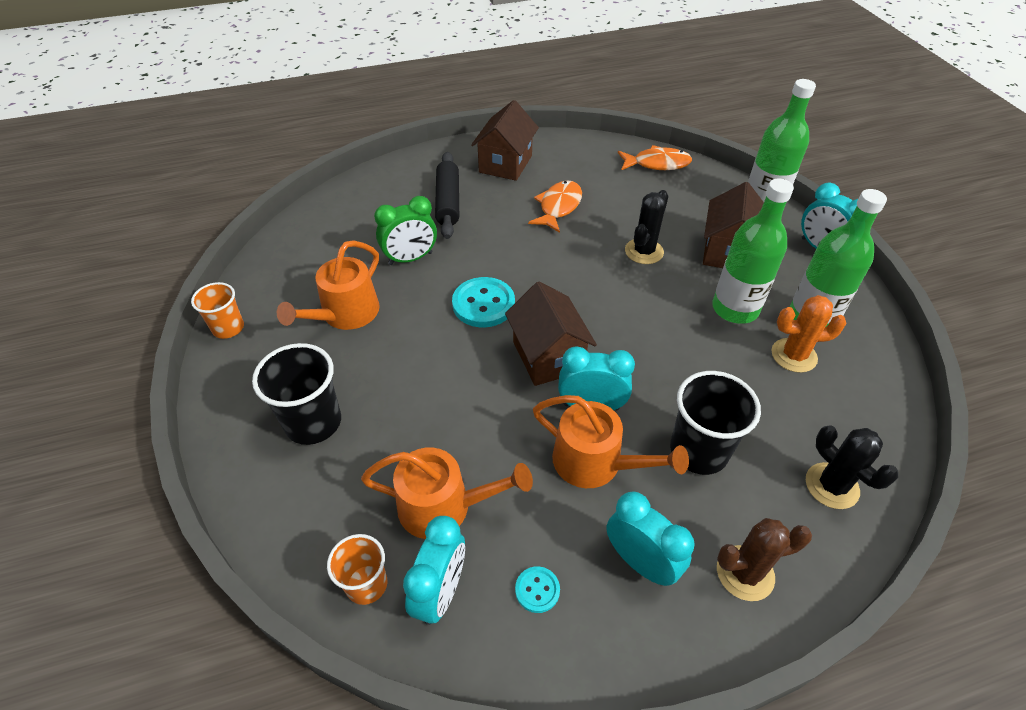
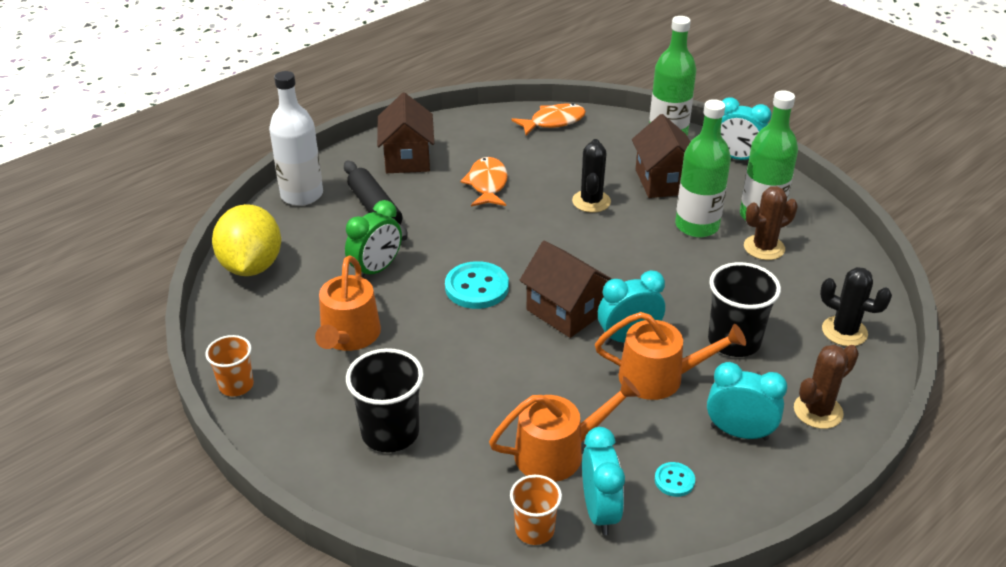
camera: 25 degrees left, 10 degrees down
orange cactus [771,295,846,373] -> brown cactus [744,186,798,260]
none -> yellow lemon [212,204,281,276]
none -> white bottle [269,71,323,206]

